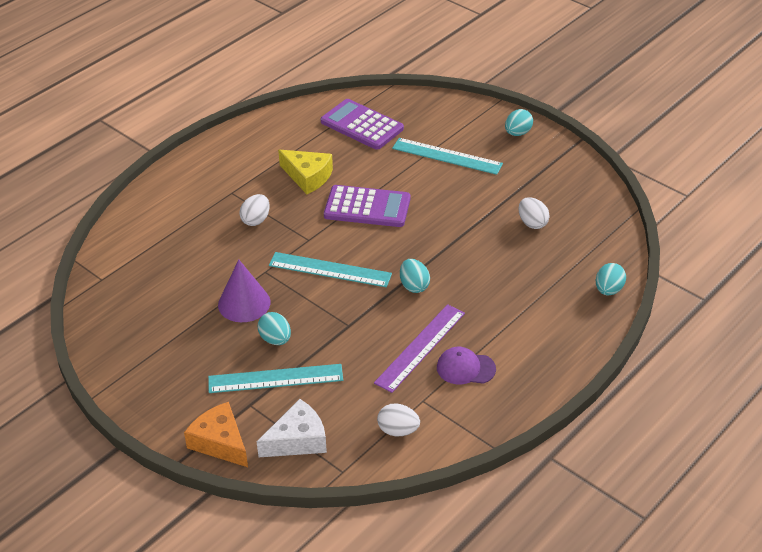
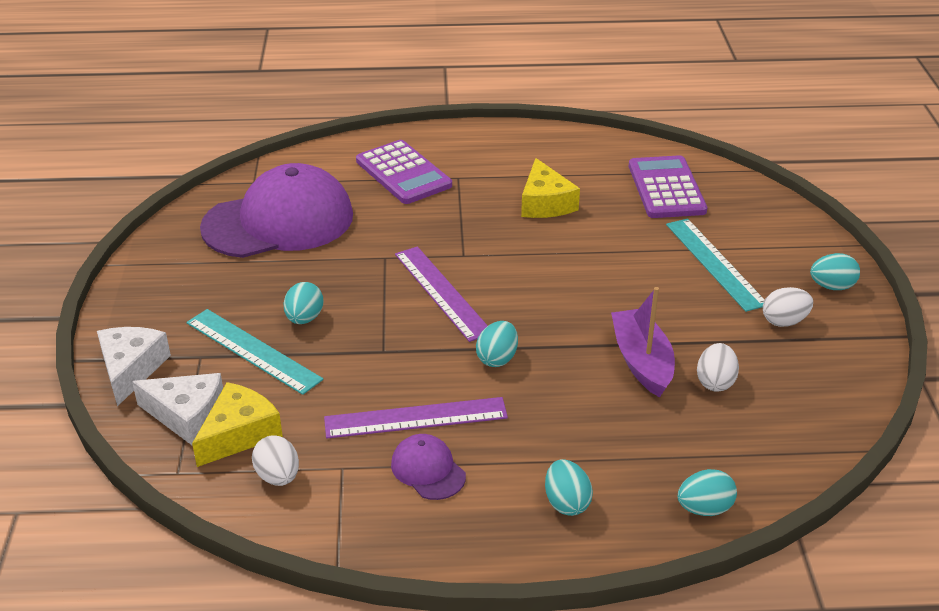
camera: 45 degrees right, 5 degrees down
orange cheese [184,402,248,467] -> white cheese [97,327,171,406]
purple cone [218,260,270,322] -> none
white egg [239,194,270,226] -> white egg moved to [763,287,813,327]
turquoise ruler [269,252,392,287] -> purple ruler [395,246,488,342]
purple calculator [324,185,411,227] -> purple calculator moved to [356,140,452,204]
none -> yellow cheese [192,382,283,467]
none -> purple cap [200,163,353,258]
none -> turquoise egg [545,459,593,516]
none -> purple boat [611,287,675,397]

